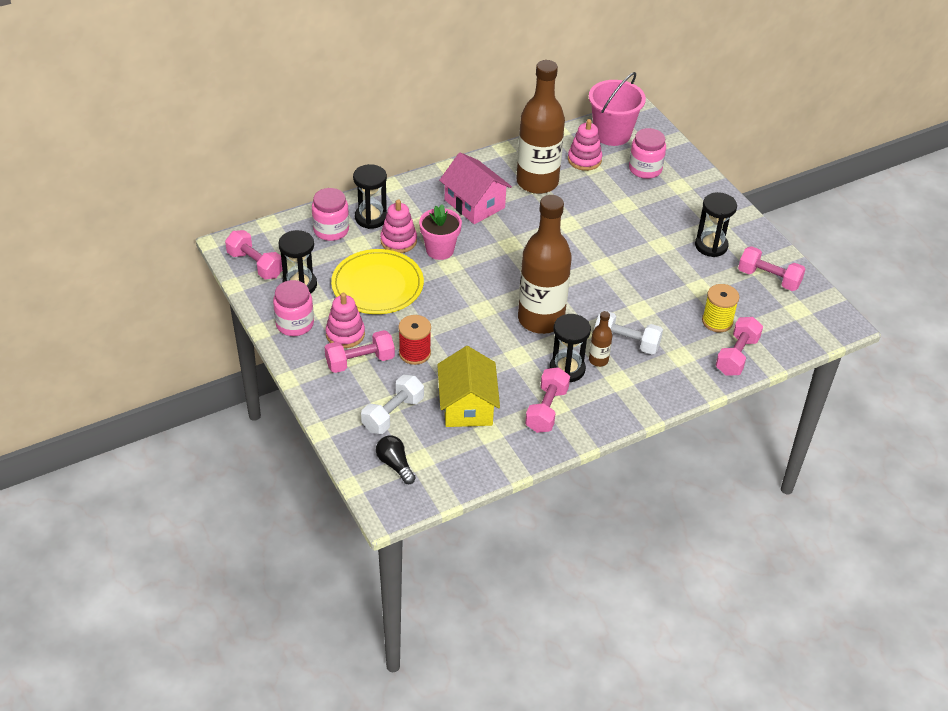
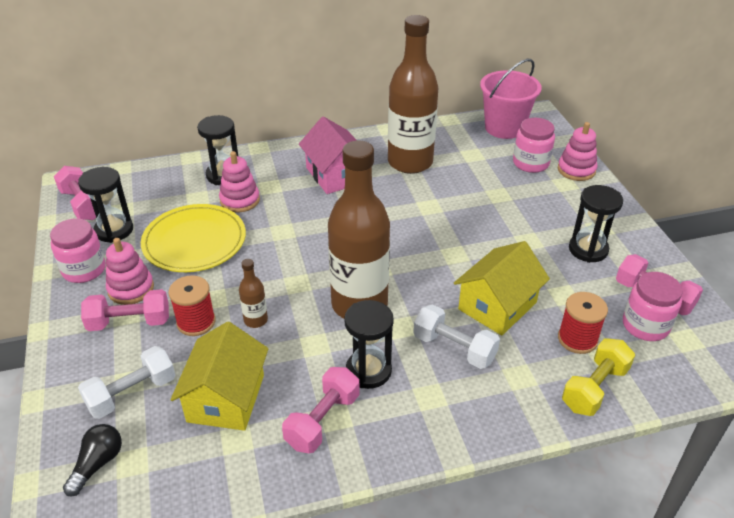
camera: 15 degrees right, 5 degrees down
pink jar [312,188,349,241] -> pink jar moved to [623,272,683,341]
black light bulb [376,436,416,484] -> black light bulb turned 45 degrees clockwise [63,424,122,497]
pink flower pot [419,204,462,260] -> none
pink stacking toy [568,119,602,171] -> pink stacking toy moved to [558,122,597,181]
brown bottle [589,311,612,367] -> brown bottle moved to [239,259,268,328]
yellow spool [702,284,739,332] -> red spool [558,292,608,354]
pink dumbbell [716,317,763,375] -> yellow dumbbell [562,338,635,416]
none -> yellow house [454,241,550,336]

